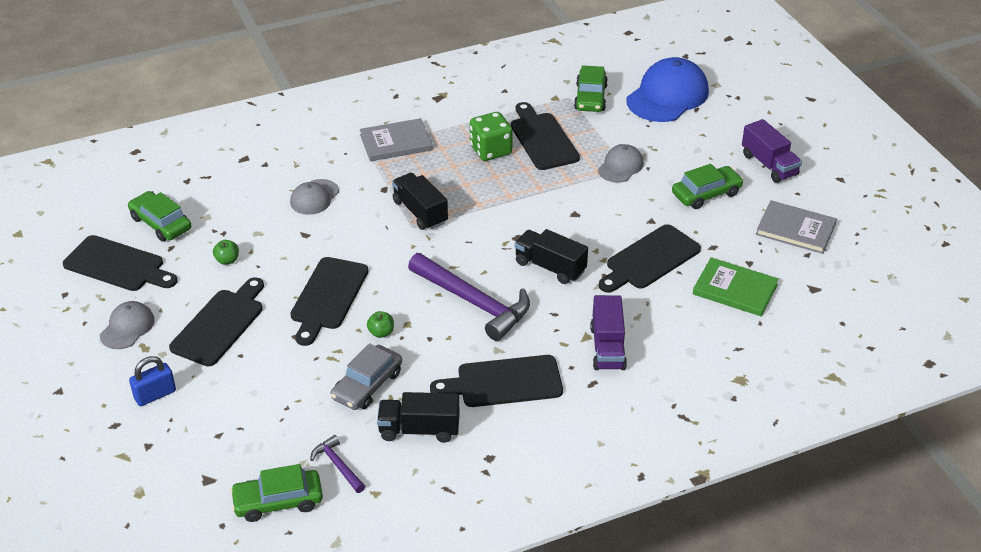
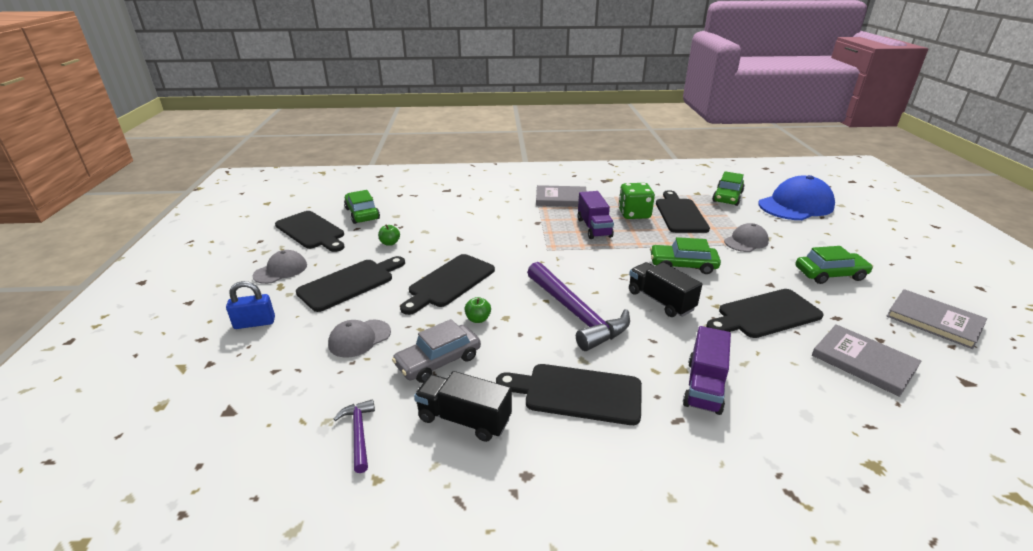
camera: 20 degrees right, 10 degrees down
green car [230,464,323,522] -> green car moved to [650,237,721,274]
grey cap [290,179,339,215] -> grey cap moved to [328,320,391,358]
black truck [392,173,448,230] -> none
green book [693,257,779,317] -> grey book [812,324,921,397]
purple truck [742,119,802,183] -> purple truck moved to [578,191,614,239]

